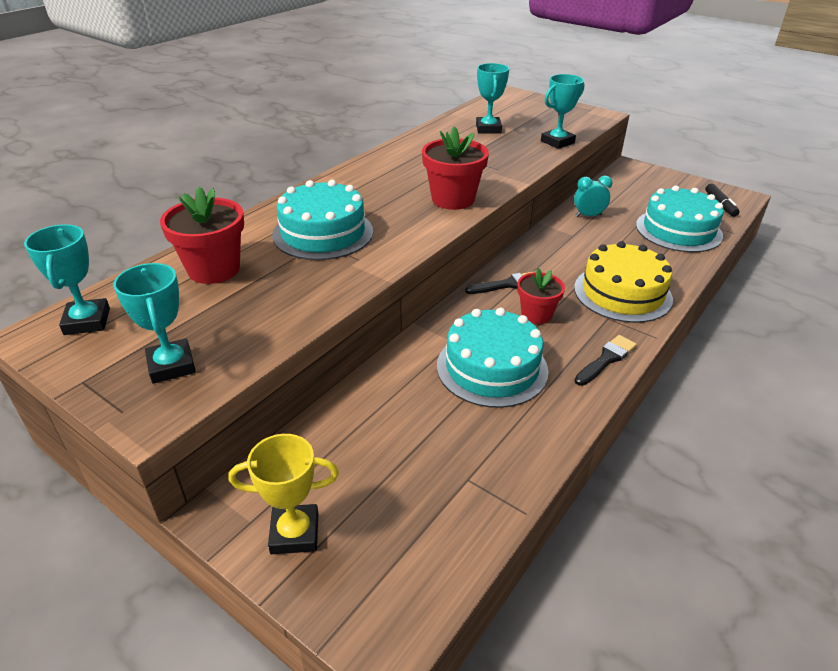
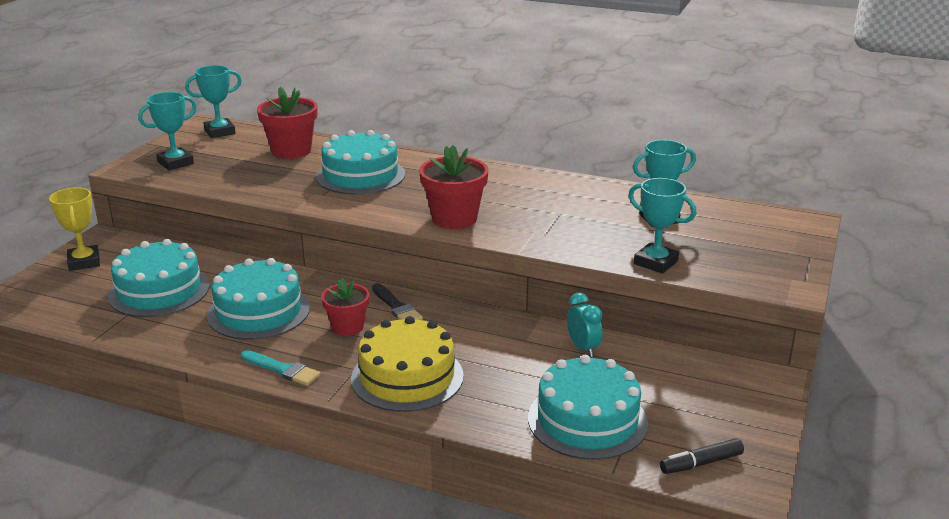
camera: 75 degrees right, 10 degrees down
black brush [574,335,637,386] -> turquoise brush [241,350,321,386]
none -> turquoise cake [108,239,210,317]

